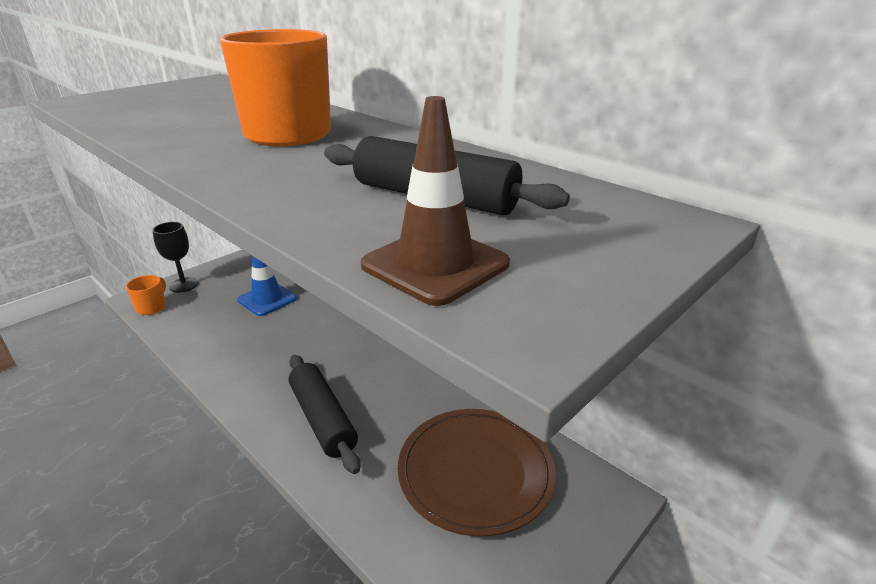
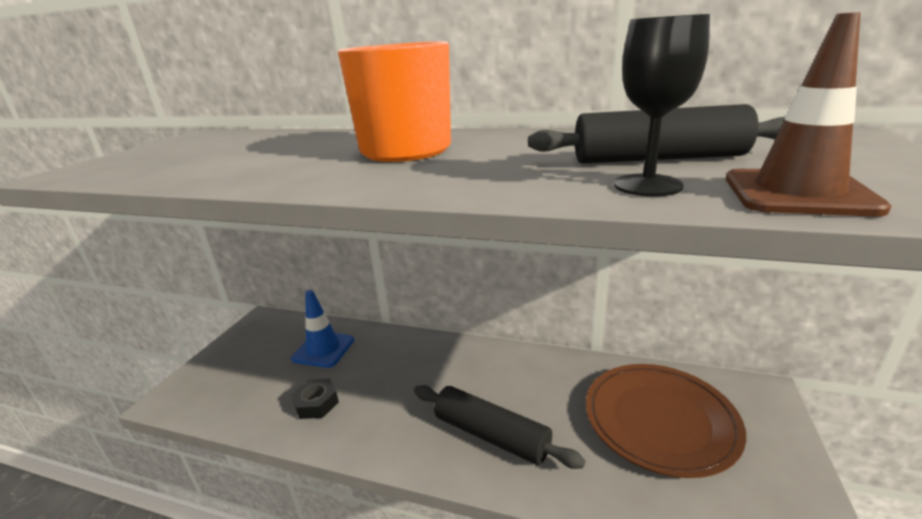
camera: 25 degrees left, 5 degrees down
orange mug [126,275,166,315] -> none
black goblet [152,222,199,292] -> black goblet moved to [614,14,710,197]
none -> black nut [291,378,339,419]

